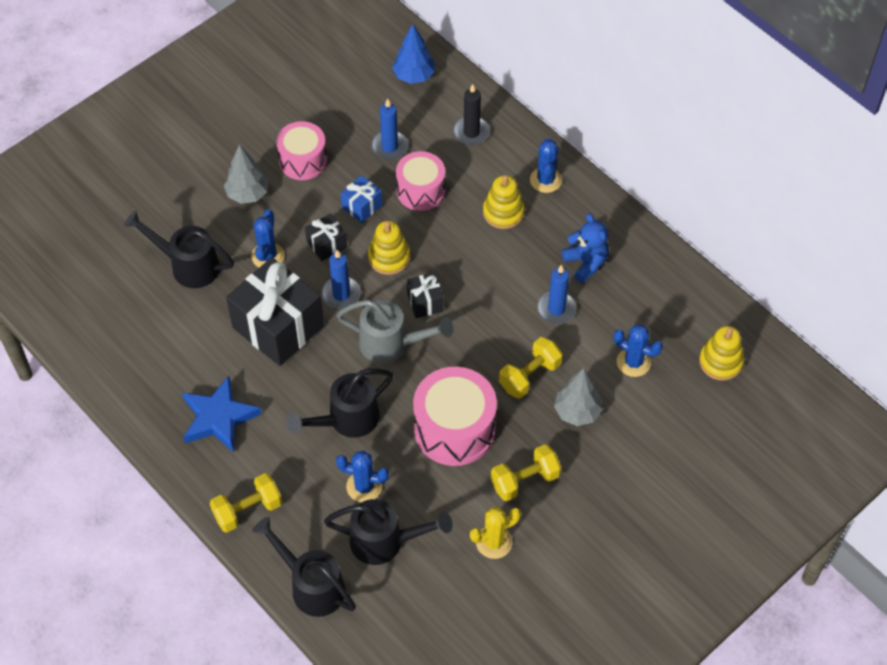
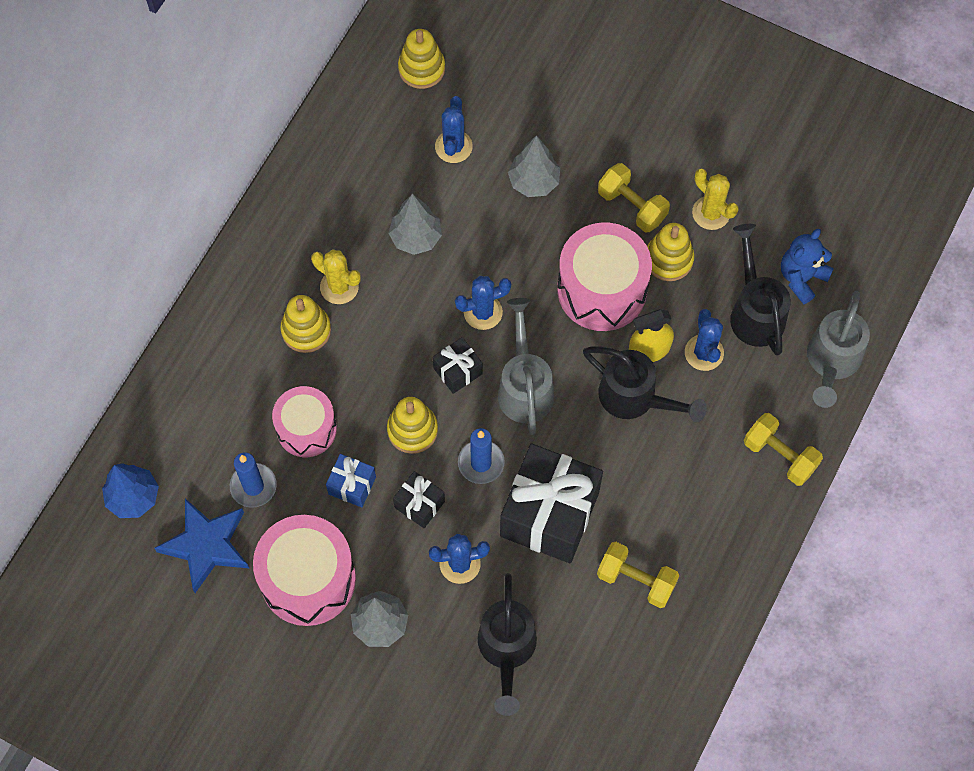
camera: 110 degrees left, 10 degrees up
blue star [182,376,262,453] -> blue star moved to [154,499,249,593]
black watering can [252,517,356,617] -> grey watering can [807,291,870,408]
pink drum [276,121,327,180] -> pink drum [253,515,356,626], size x1.53
black candle [453,84,490,145] -> none
yellow dumbbell [499,337,563,398] -> yellow dumbbell moved to [597,542,679,608]
blue cactus [530,138,562,193] -> blue cactus moved to [455,276,511,330]
blue candle [537,265,576,324] -> grey tree [388,194,442,255]
blue teddy bear [562,213,609,283] -> blue teddy bear moved to [781,229,834,304]
none -> yellow cactus [311,249,361,304]
none -> yellow spray bottle [629,309,674,362]
none -> yellow stacking toy [647,223,694,281]

